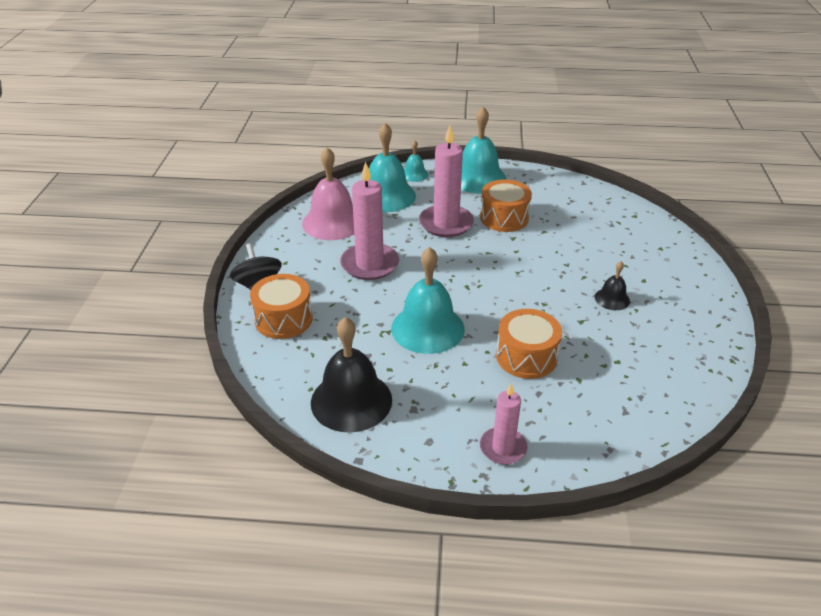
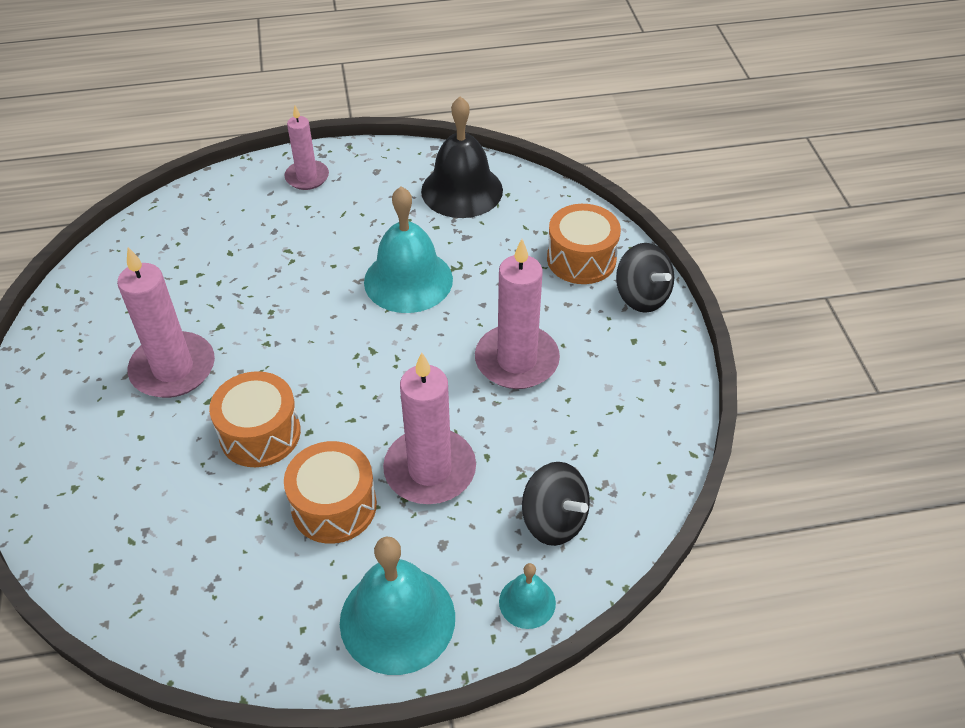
camera: 165 degrees right, 10 degrees up
pink bell [302,147,354,240] -> none
turquoise bell [369,123,416,212] -> black spinning top [522,462,590,546]
orange drum [496,309,562,379] -> orange drum moved to [209,371,301,467]
black bell [595,261,630,310] -> pink candle [117,247,215,398]

